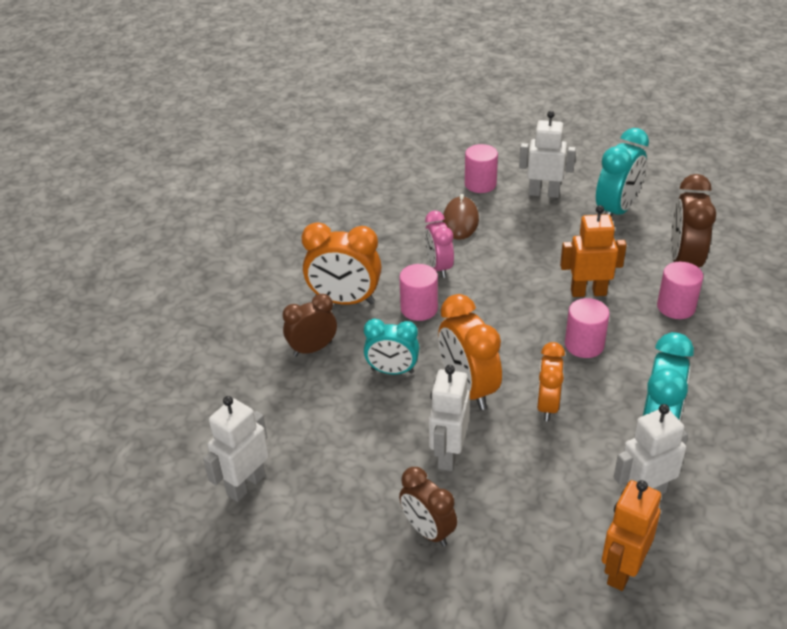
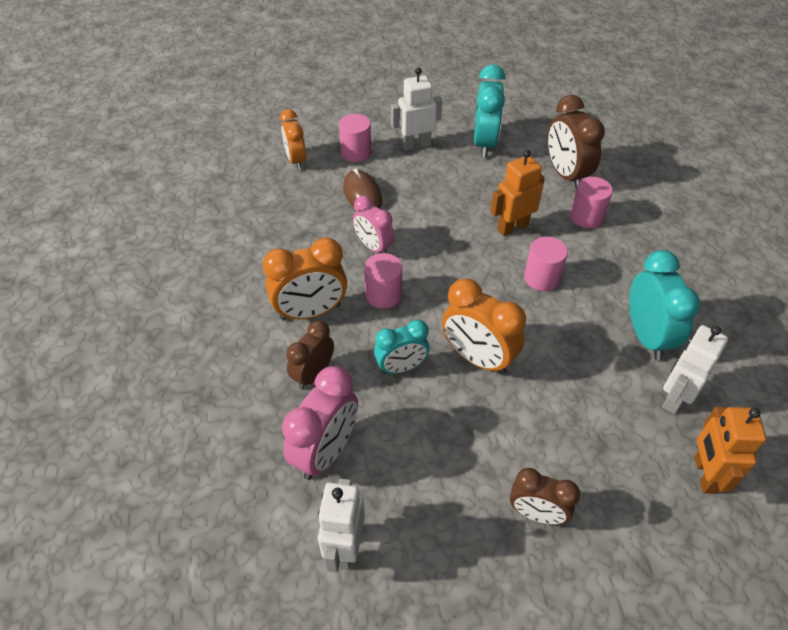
camera: 30 degrees left, 10 degrees up
white robot [429,365,470,471] -> none
orange clock [537,342,565,421] -> orange clock moved to [280,109,306,170]
none -> pink clock [282,366,358,480]

